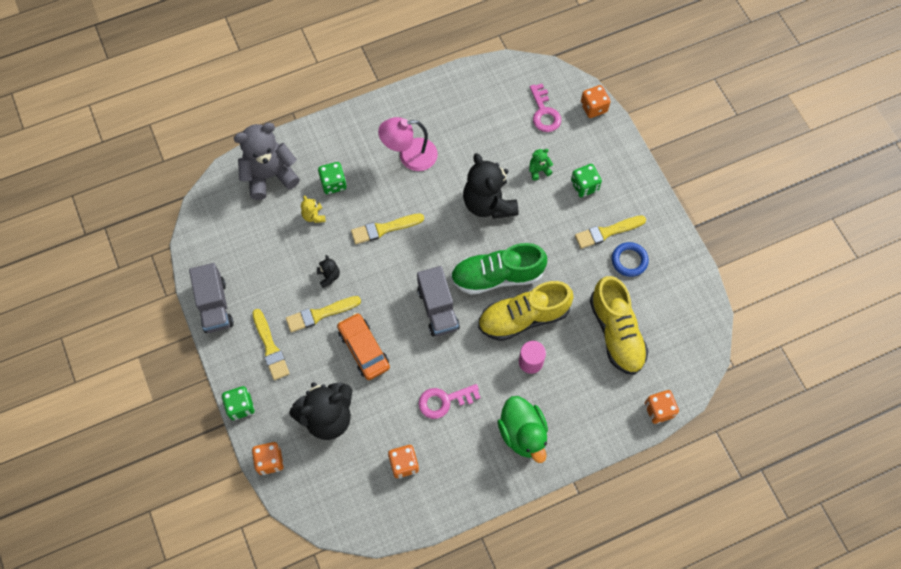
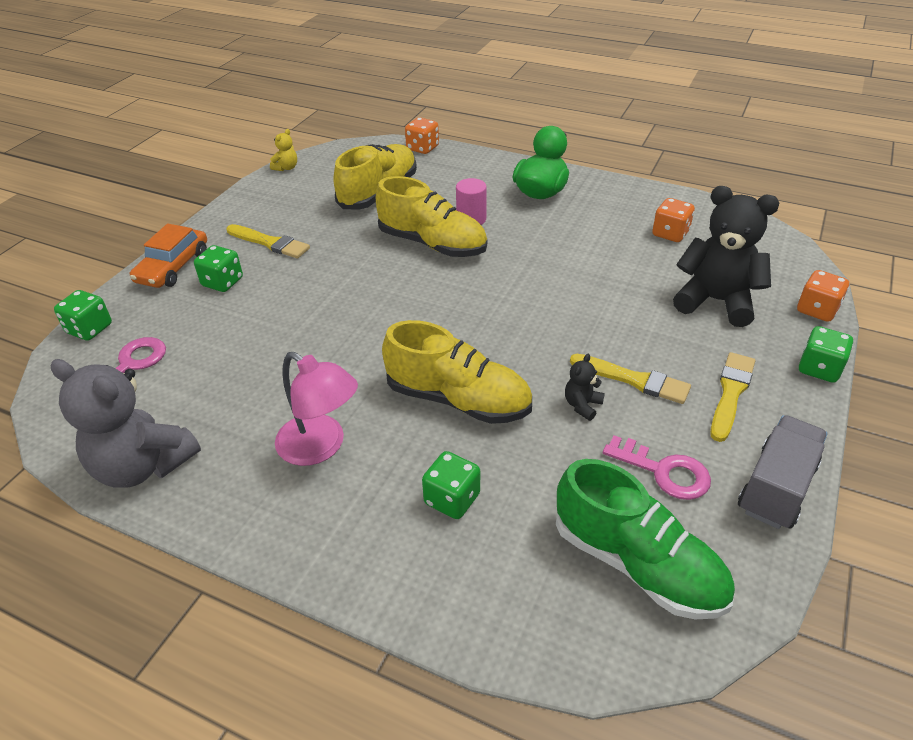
camera: 130 degrees left, 25 degrees down
grey teddy bear [234,123,300,200] -> grey teddy bear moved to [51,359,201,488]
yellow teddy bear [301,195,325,223] -> yellow teddy bear moved to [270,129,297,171]
orange car [337,313,390,380] -> orange car moved to [130,223,207,288]
yellow brush [351,213,424,244] -> yellow shoe [382,320,532,424]
grey truck [417,266,460,337] -> none
pink key [418,384,481,419] -> pink key moved to [603,435,711,500]
green shoe [451,243,547,295] -> green shoe moved to [556,459,735,619]
black teddy bear [463,153,519,219] -> none
green teddy bear [529,149,553,180] -> none
orange dice [581,85,611,118] -> green dice [54,290,112,341]
blue ring [612,242,649,277] -> none

